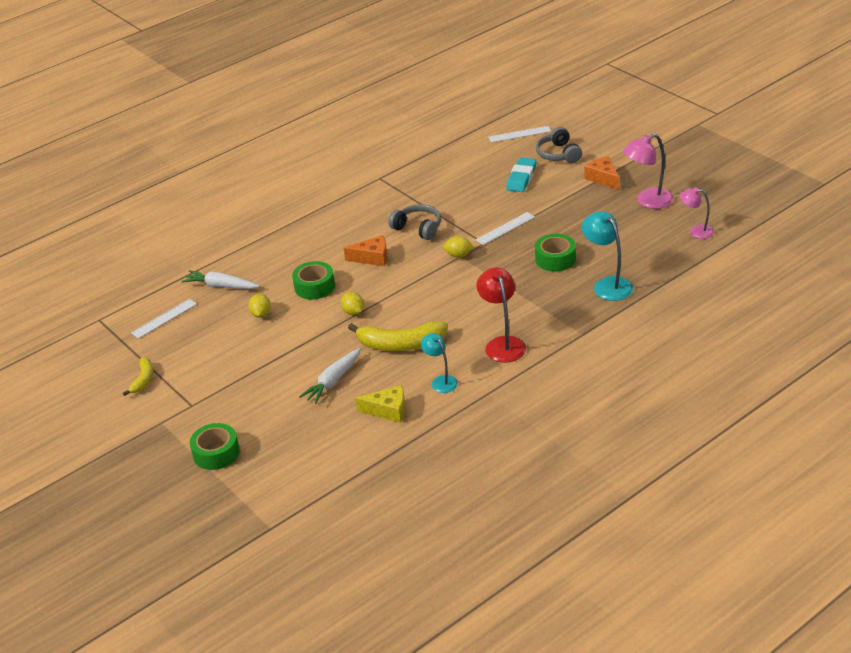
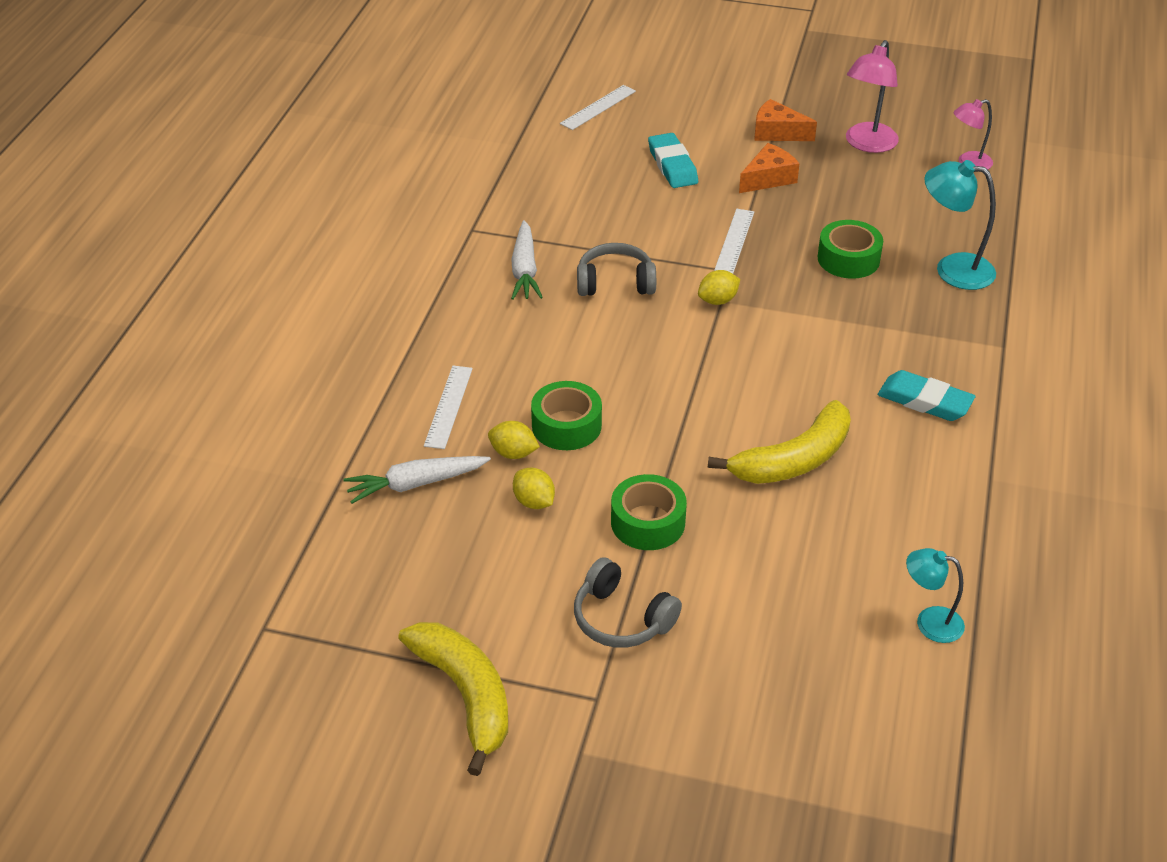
camera: 40 degrees left, 5 degrees up
yellow banana [123,357,153,396] -> yellow banana [398,622,508,776], size x1.83
white ruler [131,299,197,339] -> white ruler moved to [424,366,473,449]
green tape [190,423,240,470] -> green tape moved to [611,474,687,550]
white carrot [299,348,361,404] -> white carrot moved to [511,220,543,300]
yellow lemon [341,292,364,315] -> yellow lemon moved to [488,421,540,459]
orange cheese [344,235,387,266] -> orange cheese moved to [739,143,800,193]
yellow cheese [355,385,406,423] -> none
turquoise lamp [421,333,458,393] -> turquoise lamp moved to [906,548,965,643]
red lamp [476,267,526,363] -> turquoise eraser [878,370,976,421]
grey headphones [536,127,582,163] -> grey headphones moved to [574,557,682,648]

